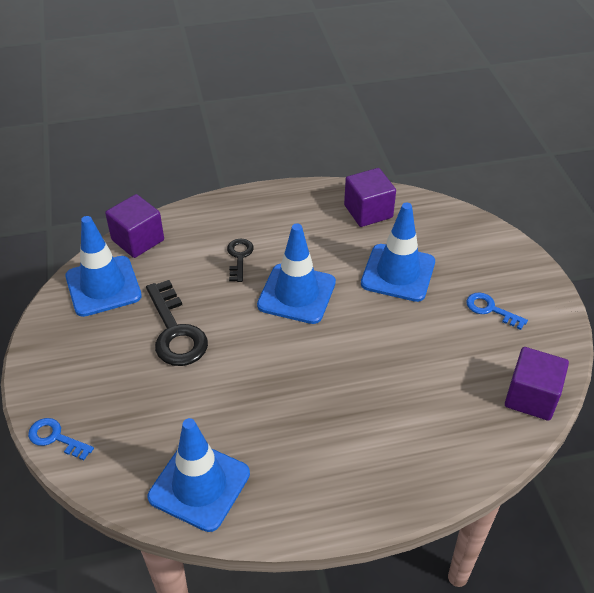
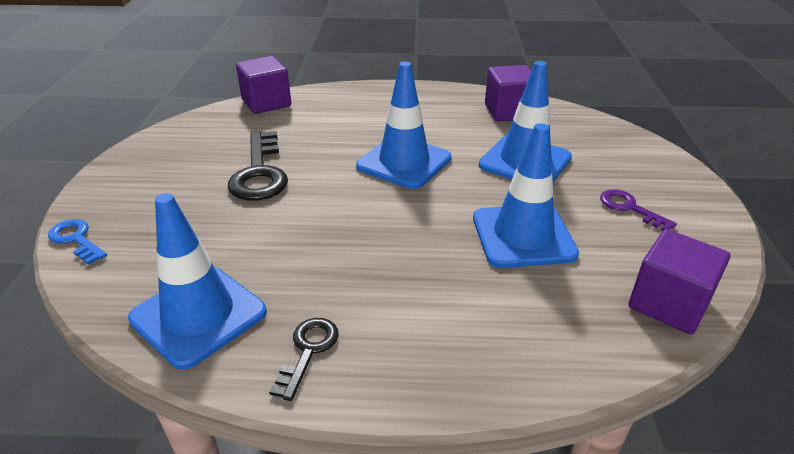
camera: 15 degrees right, 10 degrees down
blue traffic cone [65,216,142,317] -> blue traffic cone moved to [473,123,579,268]
black key [227,238,254,282] -> black key moved to [269,318,339,401]
blue key [466,293,528,330] -> purple key [600,189,677,231]

